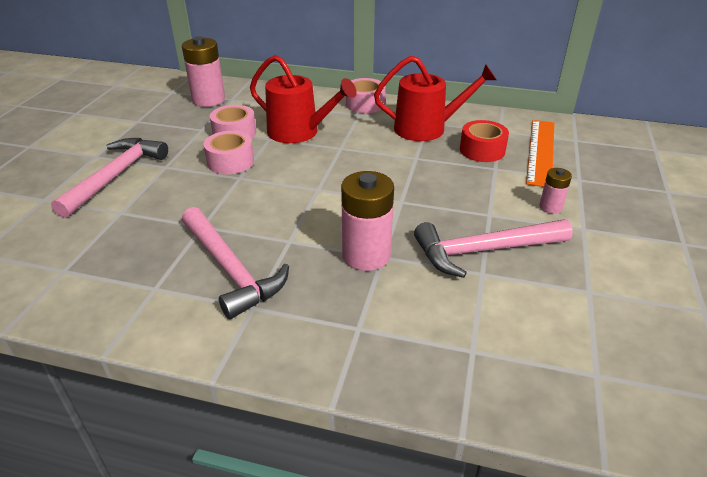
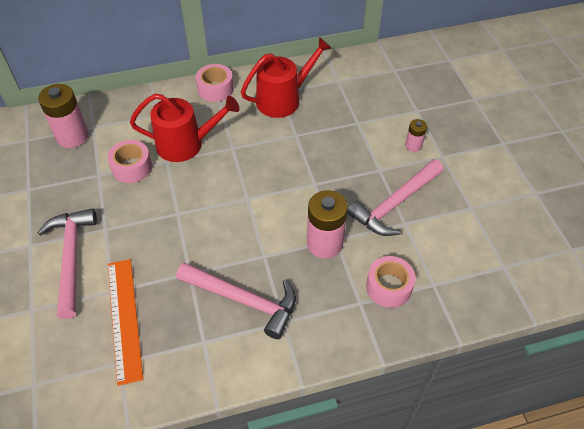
camera: 30 degrees left, 15 degrees up
pink tape [204,131,254,174] -> pink tape moved to [366,256,416,308]
red tape [460,120,509,162] -> none
orange ruler [526,120,554,187] -> orange ruler moved to [108,259,143,386]

